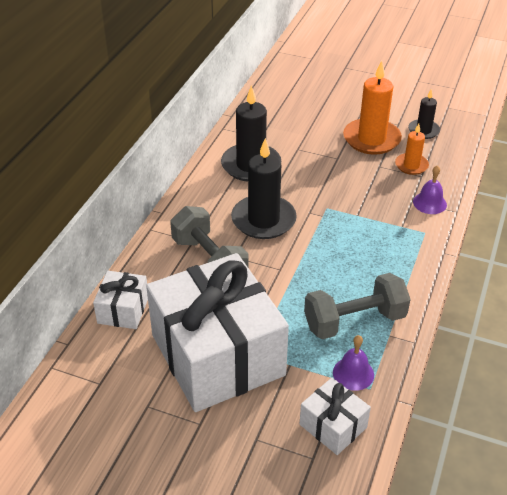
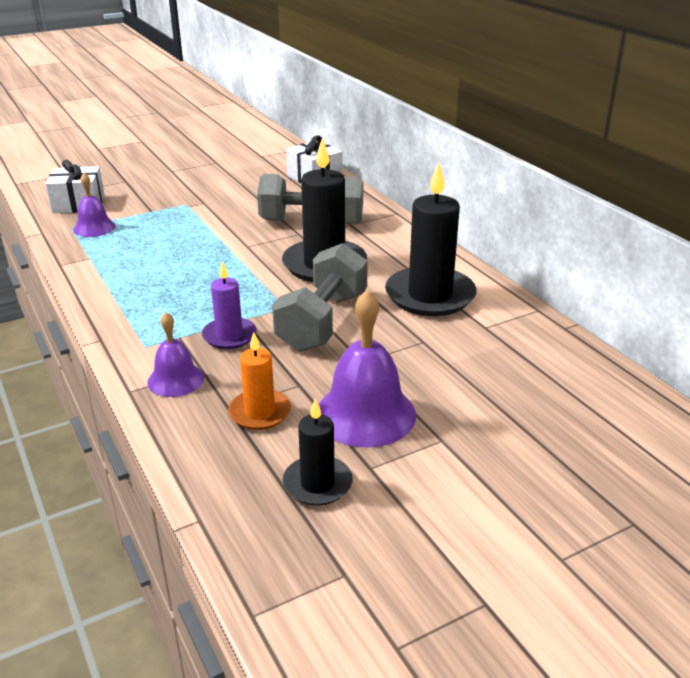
camera: 130 degrees right, 10 degrees down
white gift [146,253,289,412] -> none
grey dumbbell [304,273,411,339] -> grey dumbbell moved to [272,243,368,352]
orange candle [343,61,402,154] -> purple bell [318,289,416,448]
none -> purple candle [202,261,257,349]

